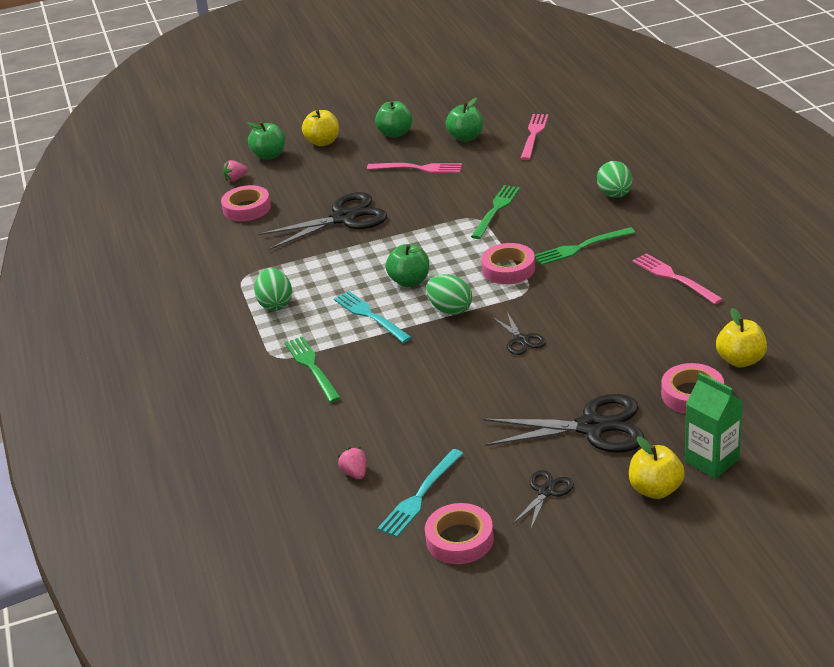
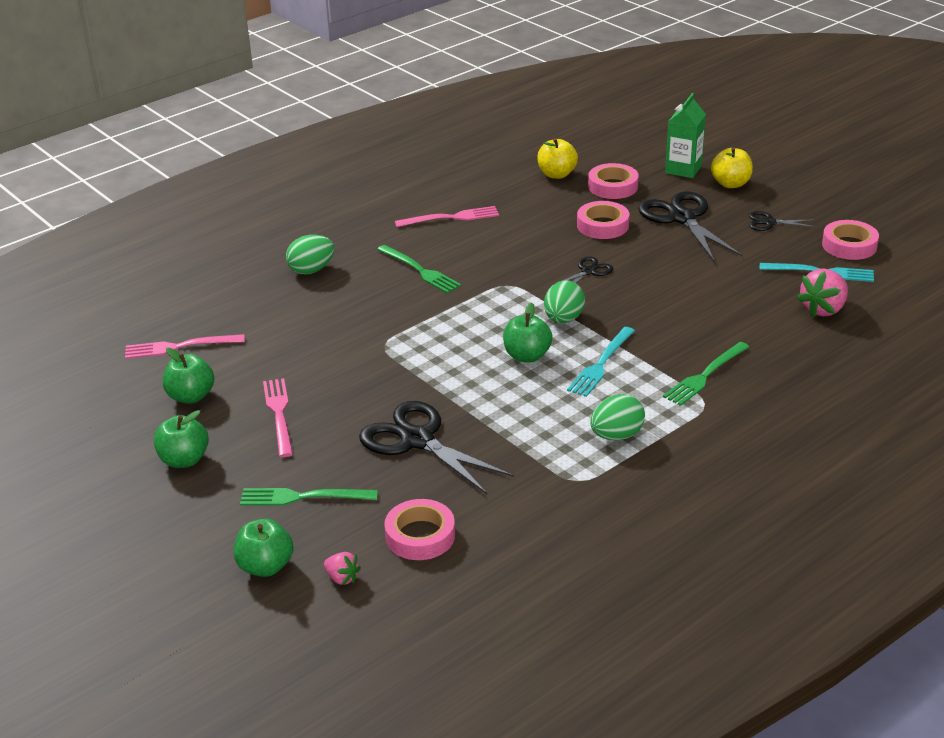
camera: 115 degrees left, 0 degrees up
yellow apple [302,109,339,146] -> none
pink strawberry [338,447,366,479] -> pink strawberry [797,268,848,317], size x1.83
green fork [471,185,520,239] -> green fork moved to [240,488,378,506]
pink tape [481,243,535,284] -> pink tape moved to [577,201,630,239]
pink fork [633,253,723,304] -> pink fork turned 135 degrees counterclockwise [395,206,499,227]

